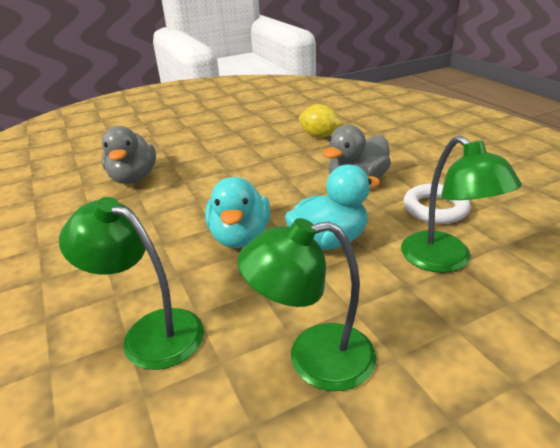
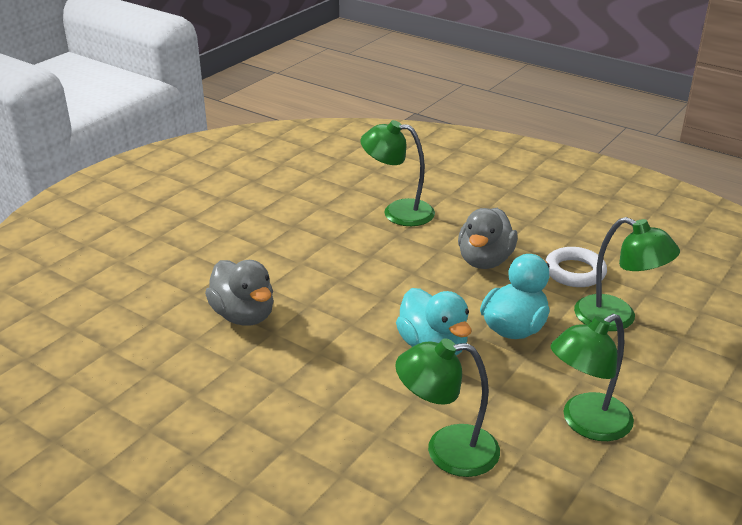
camera: 30 degrees left, 0 degrees up
yellow lemon [299,104,343,138] -> green lamp [360,120,435,226]

